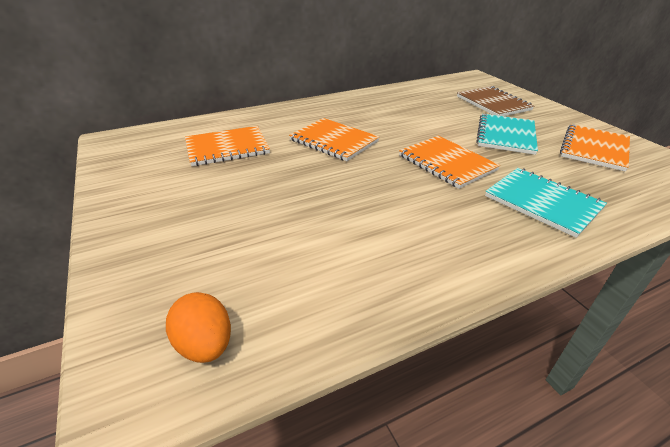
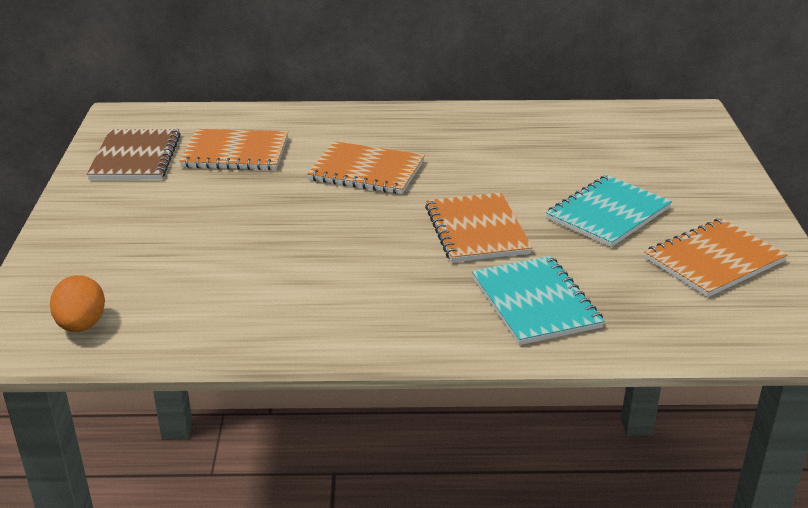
camera: 25 degrees right, 5 degrees down
orange notebook [289,118,379,161] -> orange notebook turned 45 degrees counterclockwise [307,141,425,194]
brown notebook [457,86,534,116] -> brown notebook moved to [87,129,181,180]

